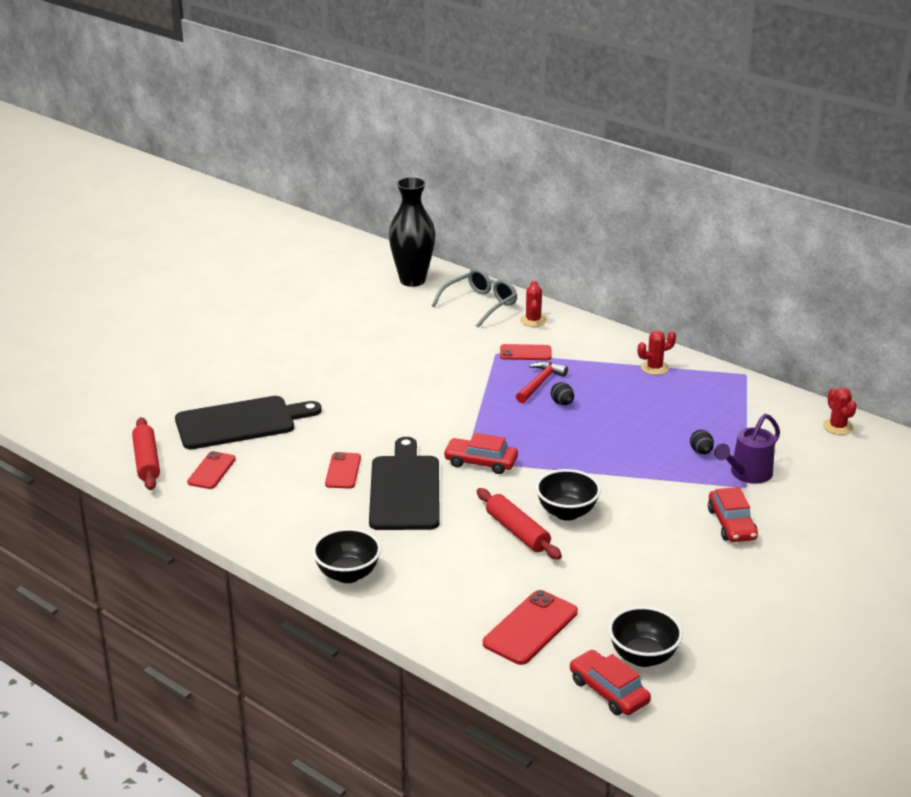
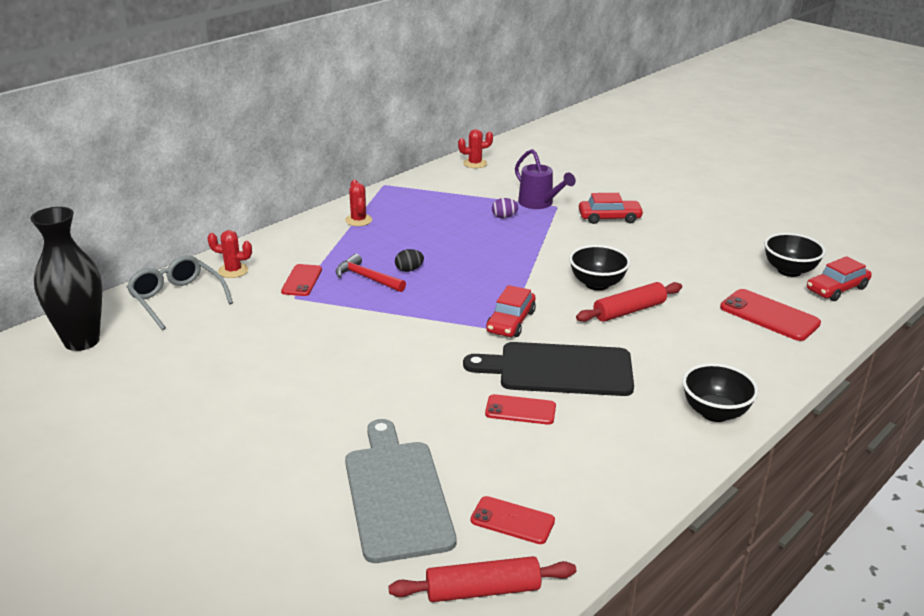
camera: 85 degrees left, 0 degrees up
black cutting board [175,396,322,449] -> grey cutting board [345,419,456,563]
black egg [690,430,714,454] -> purple egg [492,198,519,218]

